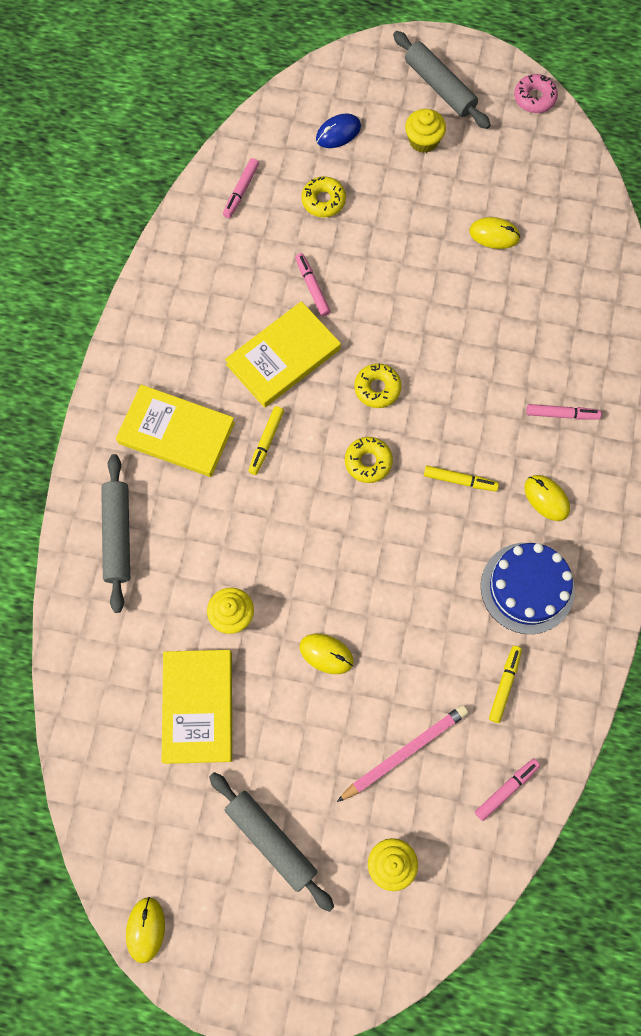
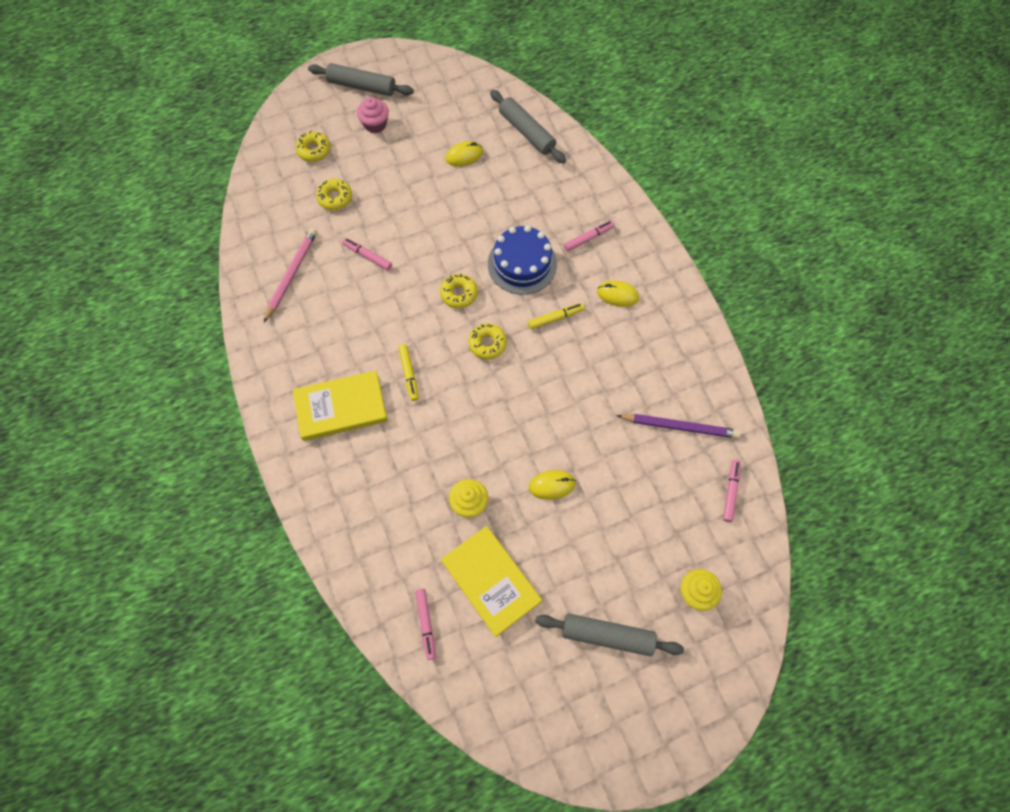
camera: 35 degrees left, 5 degrees down
grey rolling pin [101,454,130,613] -> grey rolling pin moved to [490,90,566,164]
yellow mouse [126,897,165,963] -> none
pink marker [223,158,259,218] -> pink marker moved to [415,589,436,660]
yellow book [225,301,341,408] -> none
blue mouse [316,113,361,148] -> yellow donut [295,131,331,162]
pink pencil [337,705,468,802] -> pink pencil moved to [264,228,317,322]
yellow cupcake [405,109,446,153] -> pink cupcake [357,97,389,133]
blue cake [481,543,575,634] -> blue cake moved to [488,225,557,294]
yellow marker [489,646,522,723] -> purple pencil [616,414,741,439]
pink donut [514,74,558,113] -> none

